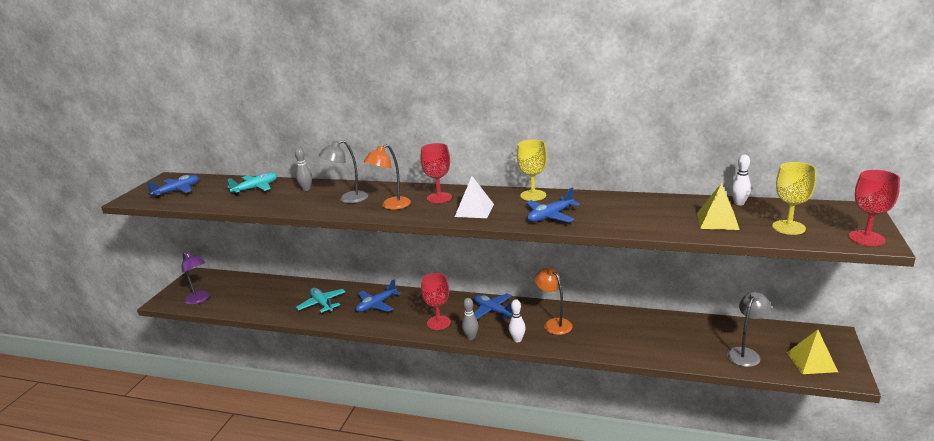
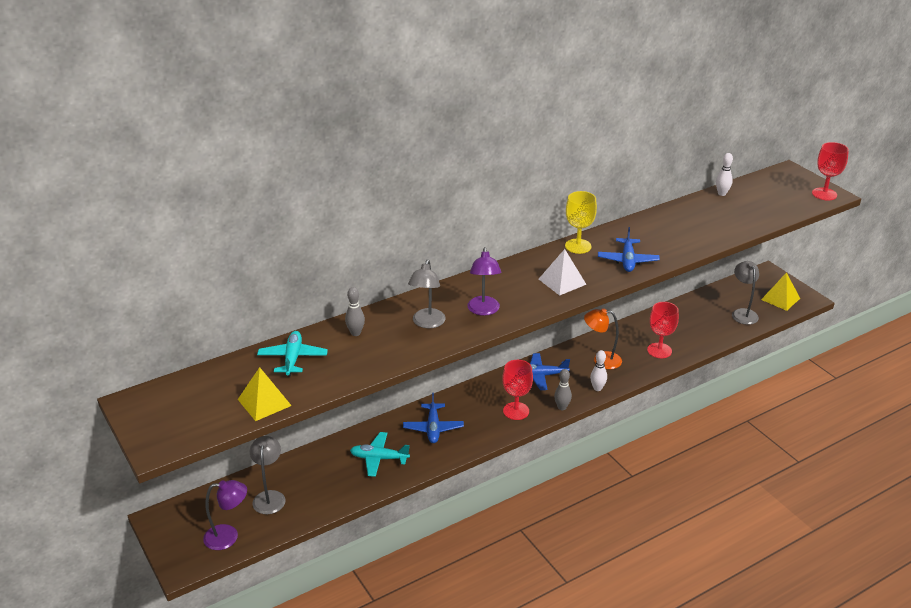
camera: 50 degrees left, 10 degrees up
blue plane [147,175,199,198] -> none
orange lamp [364,144,411,210] -> purple lamp [467,247,501,316]
red goblet [421,143,452,203] -> red goblet moved to [647,302,679,358]
yellow pyramid [697,183,740,230] -> yellow pyramid moved to [238,367,292,421]
yellow goblet [772,162,816,235] -> none
none -> grey lamp [250,436,286,514]

